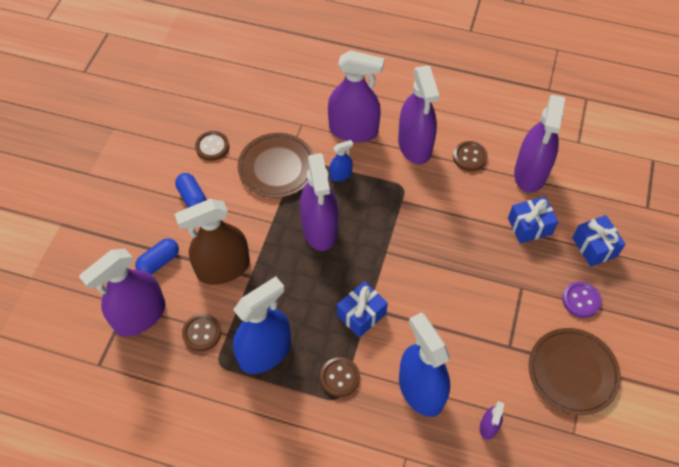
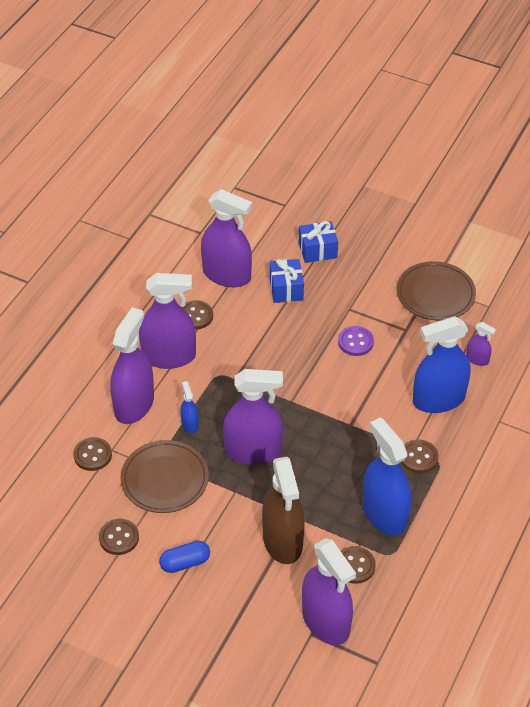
camera: 80 degrees left, 10 degrees down
blue capsule [135,238,179,274] -> none
blue gift [337,281,388,338] -> none
purple button [562,281,602,318] -> purple button moved to [338,326,374,356]
none -> brown button [73,437,112,471]

